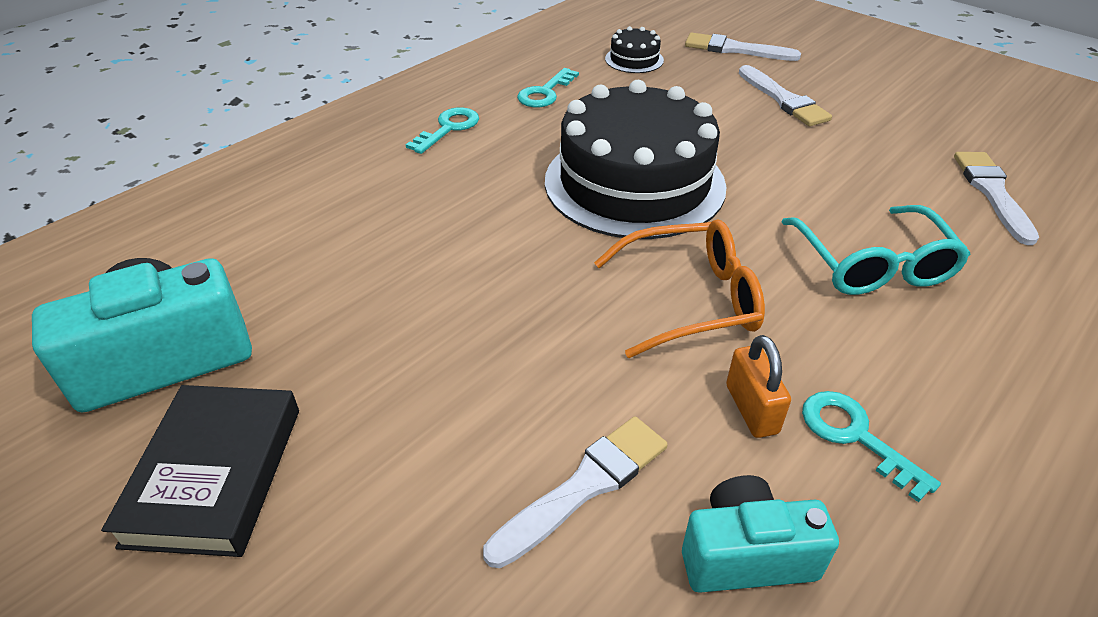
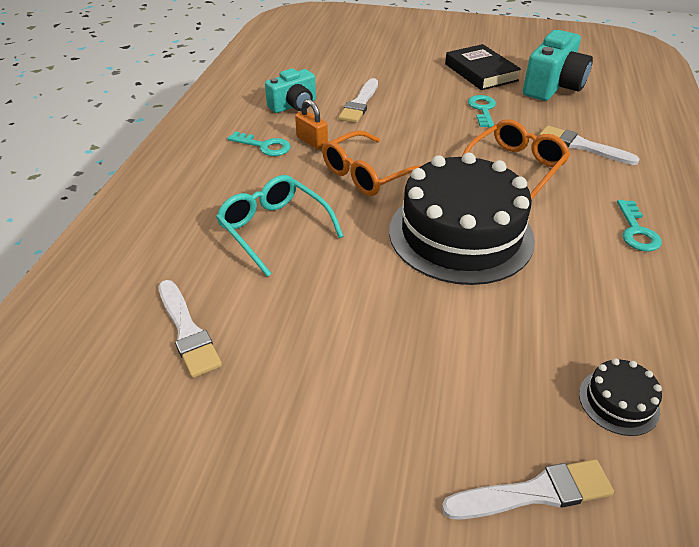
camera: 150 degrees right, 0 degrees up
turquoise key [517,68,579,107] -> turquoise key moved to [468,95,496,128]
white brush [739,65,832,126] -> white brush moved to [539,125,640,165]
none -> orange glasses [462,119,570,200]

